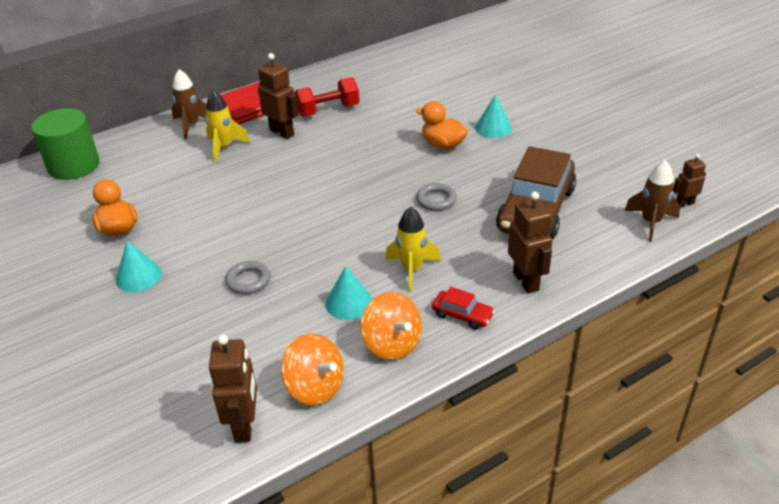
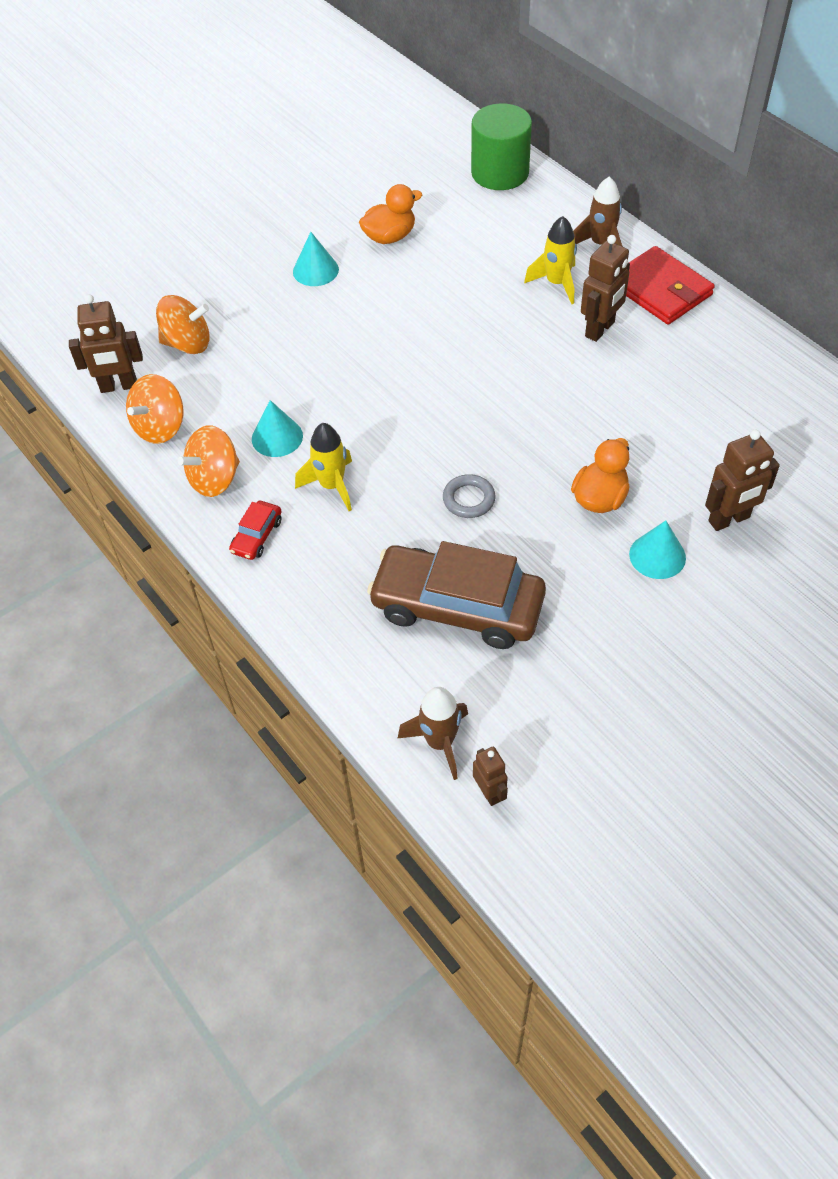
camera: 85 degrees right, 15 degrees up
grey ring [225,261,270,294] -> none
red dumbbell [294,77,360,117] -> none
brown robot [508,191,553,294] -> brown robot moved to [705,430,780,531]
none -> orange spinning top [156,295,210,354]

